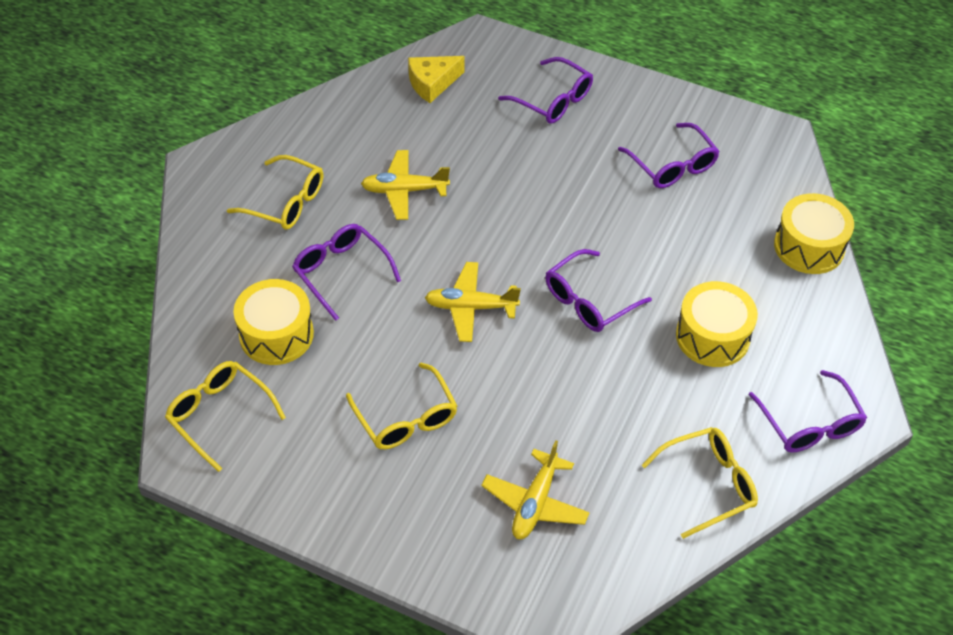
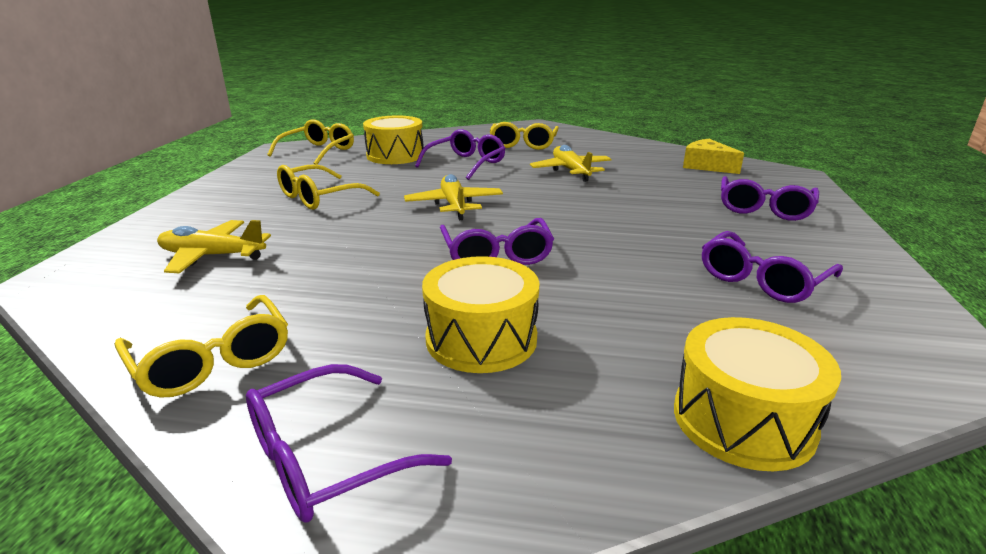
camera: 75 degrees right, 25 degrees down
purple glasses [545,249,652,332] -> purple glasses turned 135 degrees counterclockwise [440,218,554,265]

